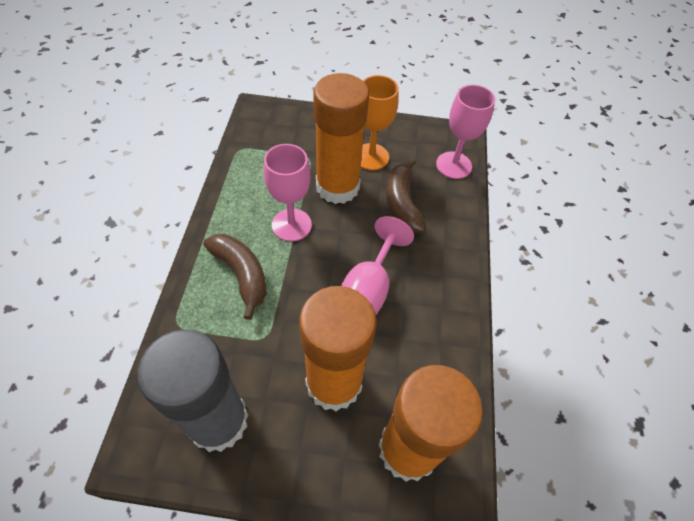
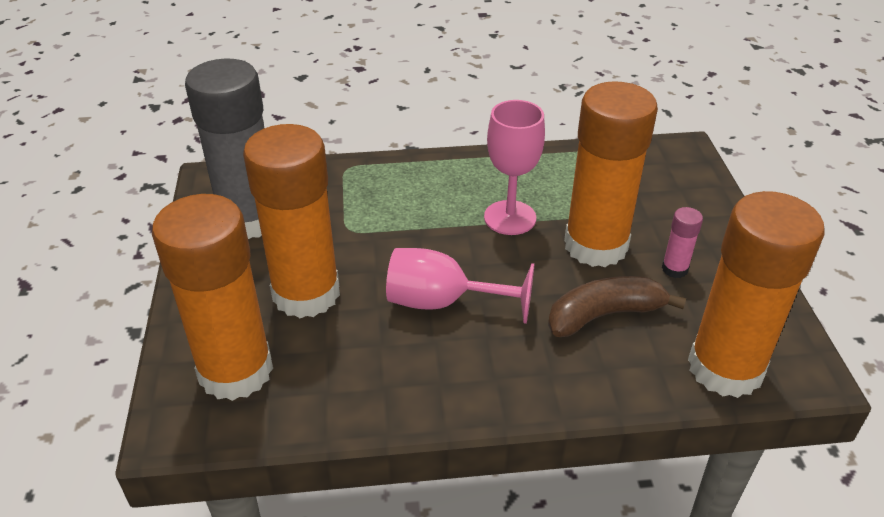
camera: 80 degrees right, 15 degrees down
brown banana [203,234,267,320] -> none
orange goblet [361,75,399,170] -> pink glue stick [662,207,703,278]
pink goblet [436,85,495,179] -> orange glue stick [688,191,824,398]

